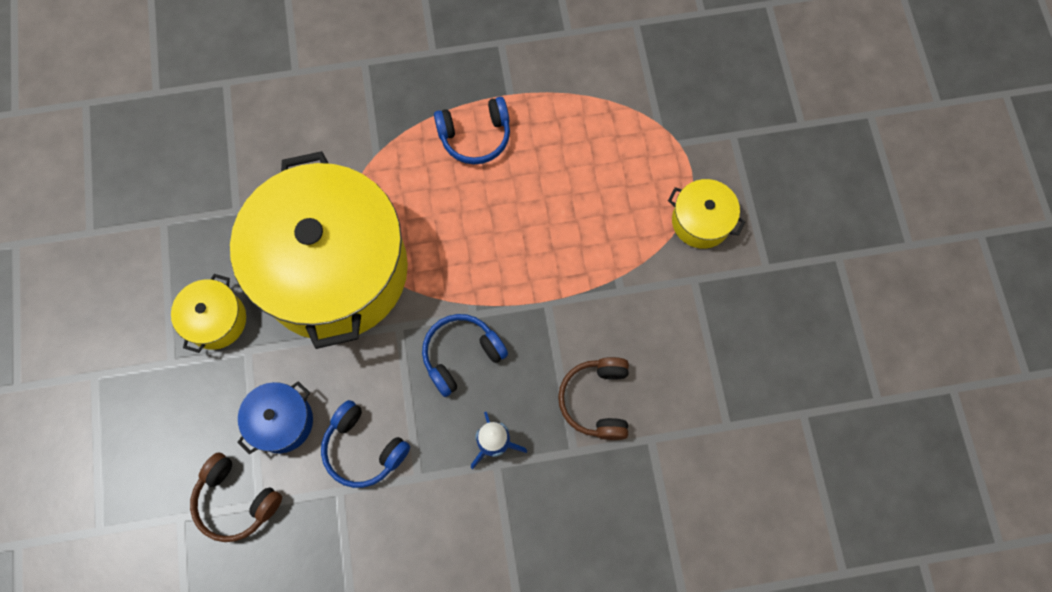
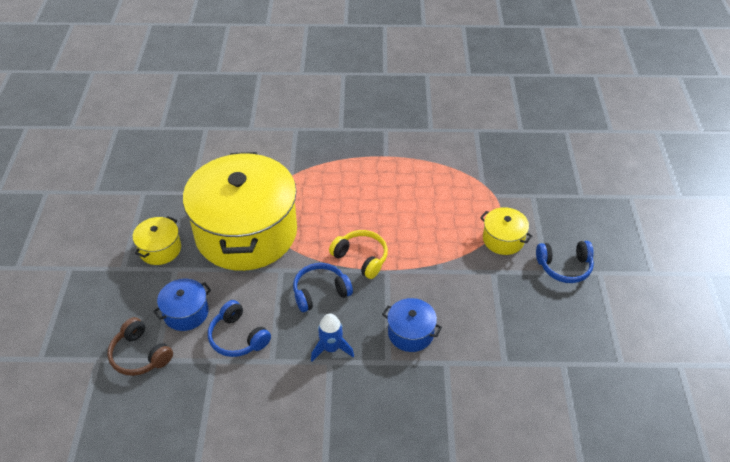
camera: 10 degrees right, 25 degrees down
blue headphones [434,97,510,164] -> blue headphones moved to [536,241,594,283]
brown headphones [558,357,629,440] -> blue pot [382,298,442,352]
none -> yellow headphones [329,230,388,279]

